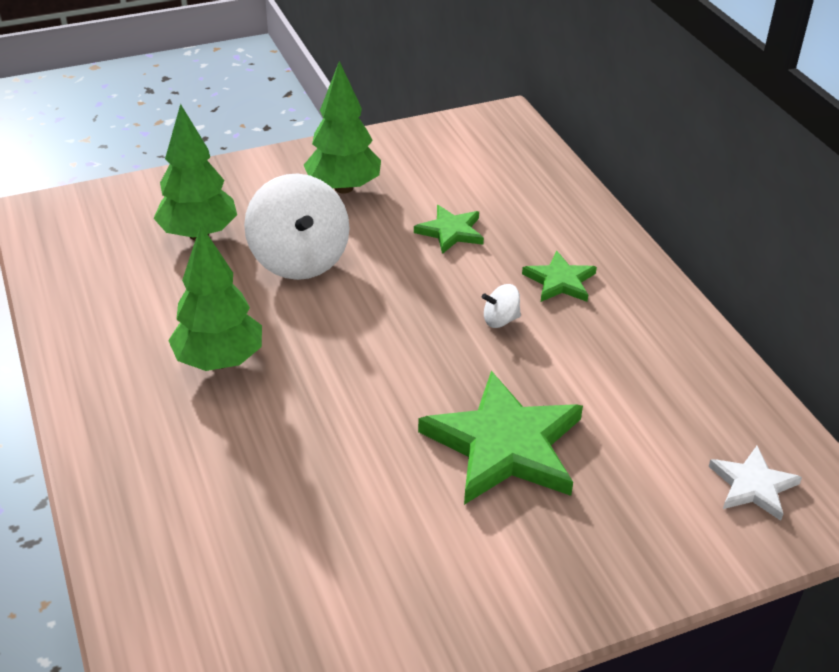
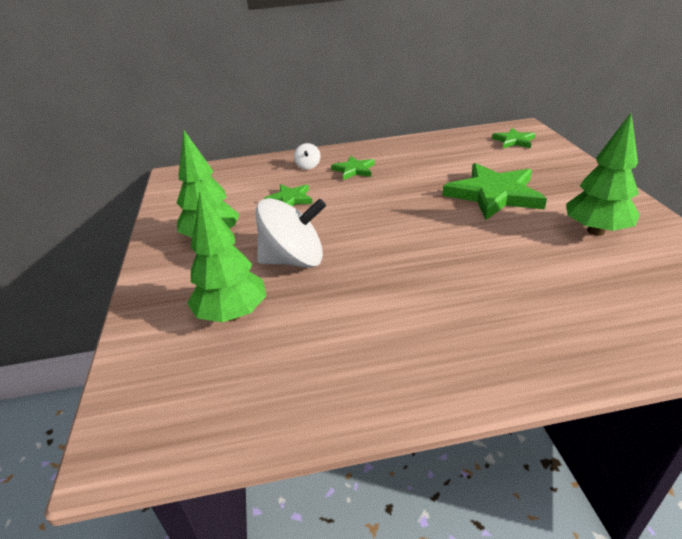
camera: 75 degrees left, 5 degrees down
green tree [168,225,262,371] -> green tree moved to [566,113,640,236]
white spinning top [482,284,521,328] -> white spinning top moved to [294,143,321,170]
white star [708,446,802,521] -> green star [492,128,536,148]

